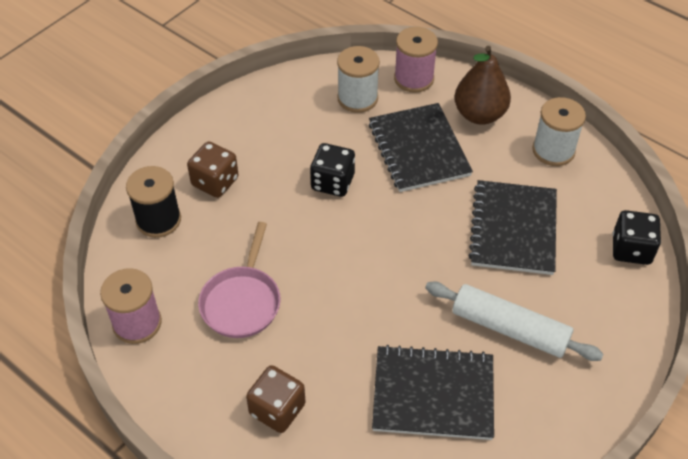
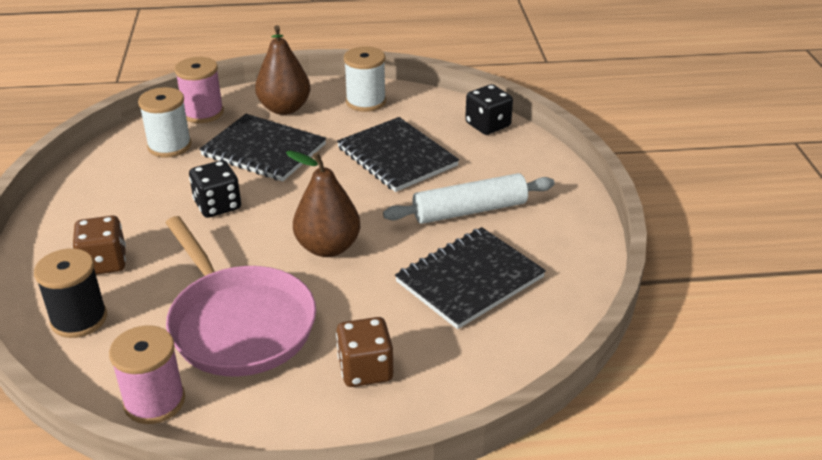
camera: 45 degrees left, 15 degrees down
pink pan [198,222,280,338] -> pink pan [166,216,316,377], size x1.56
none -> brown pear [286,151,360,257]

